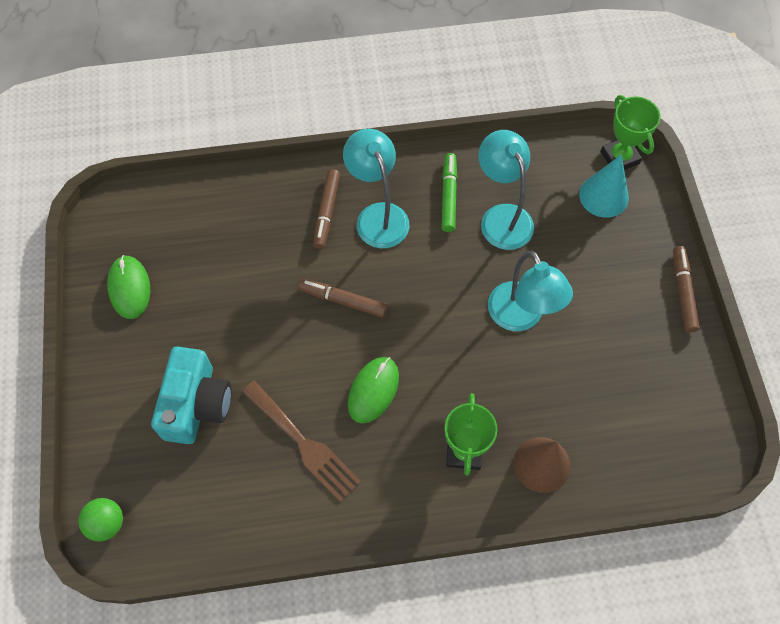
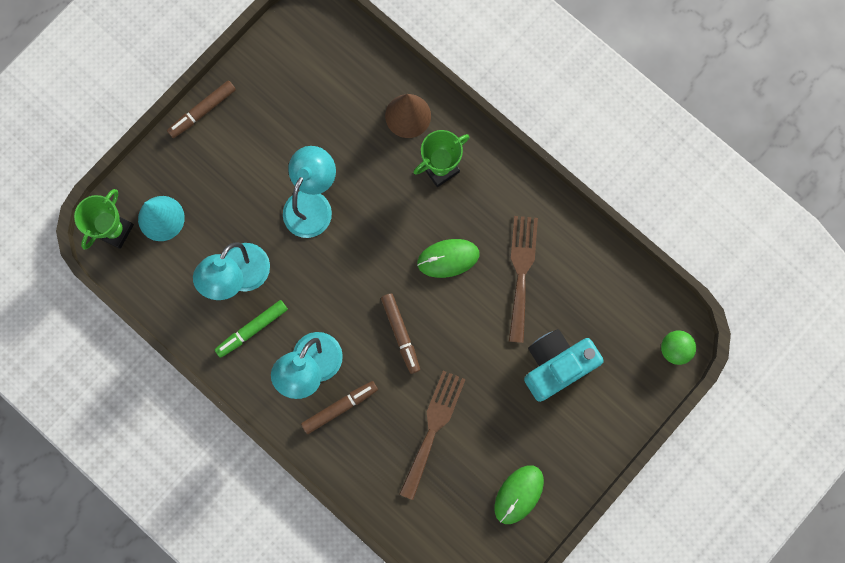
camera: 130 degrees left, 15 degrees up
none -> brown fork [399,370,466,500]

